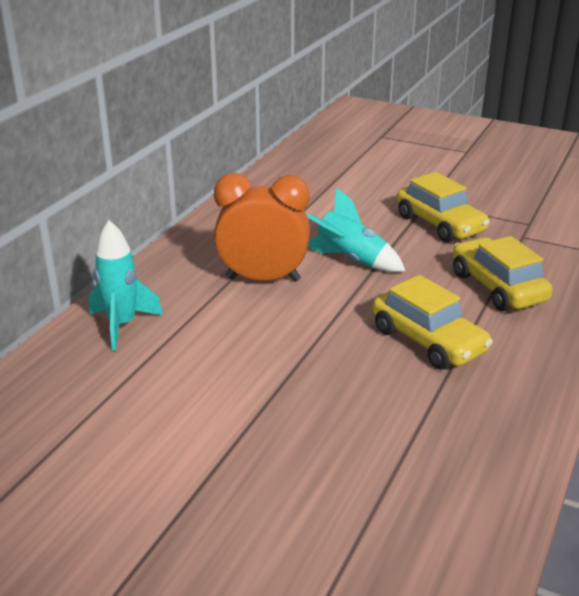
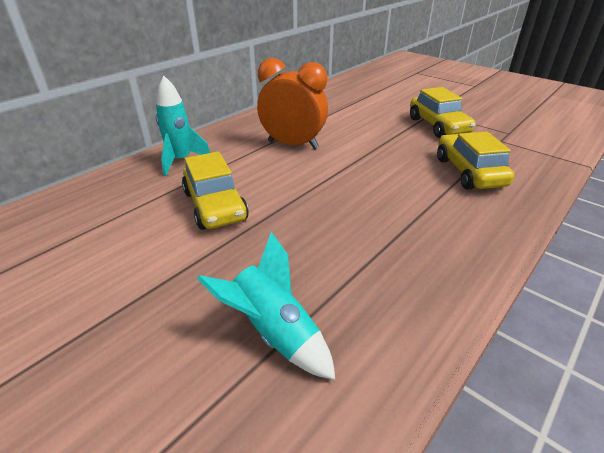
camera: 15 degrees right, 5 degrees up
turquoise rocket [307,188,405,272] -> turquoise rocket moved to [197,232,335,380]
yellow car [373,275,493,370] -> yellow car moved to [182,152,249,230]

